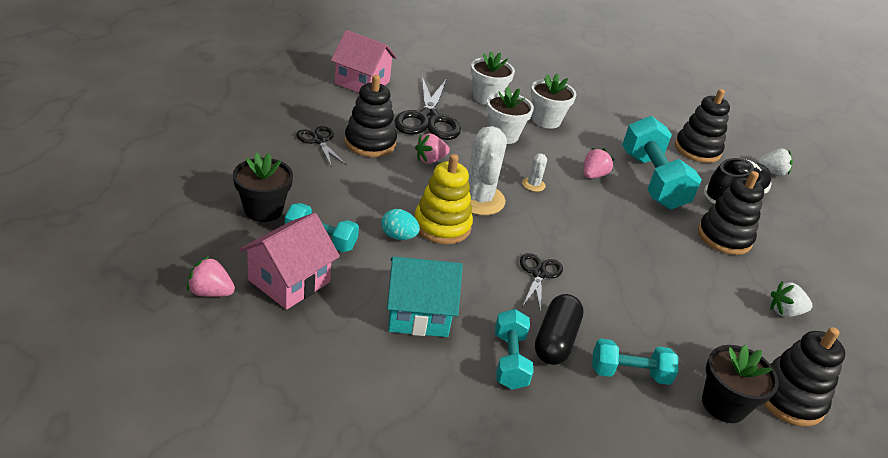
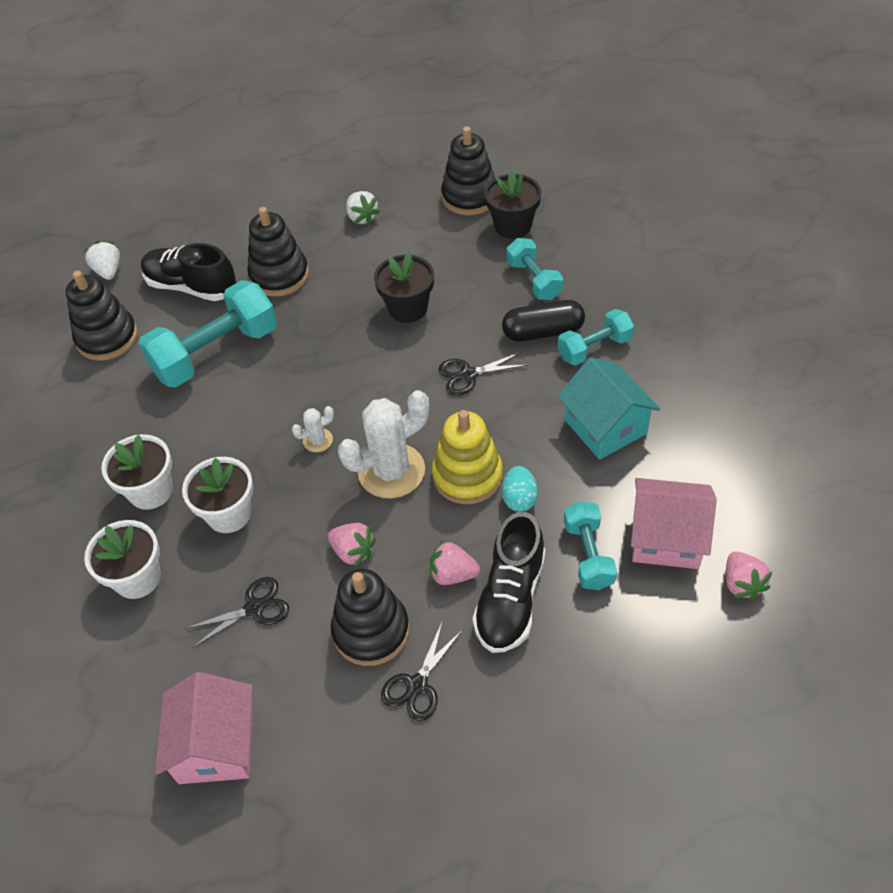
camera: 110 degrees left, 15 degrees up
black flower pot [233,153,293,222] -> black flower pot moved to [374,252,434,323]
black scissors [395,76,461,140] -> black scissors [185,577,289,648], size x0.54
pink strawberry [584,148,615,179] -> pink strawberry moved to [430,540,480,585]
none -> black shoe [472,512,545,653]

